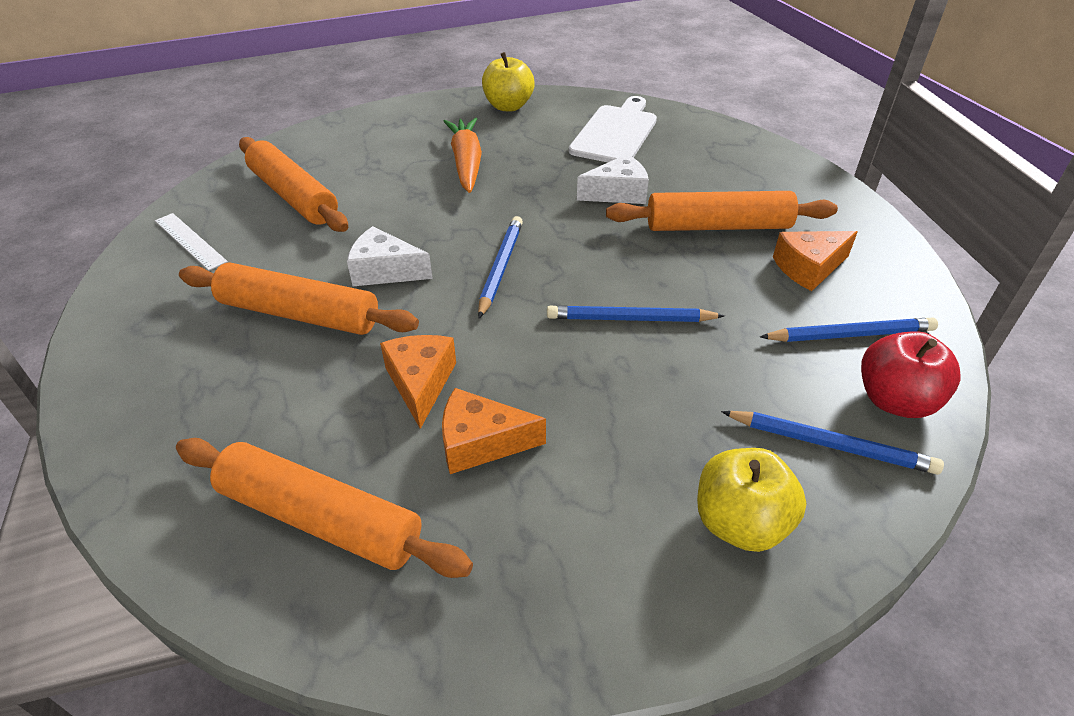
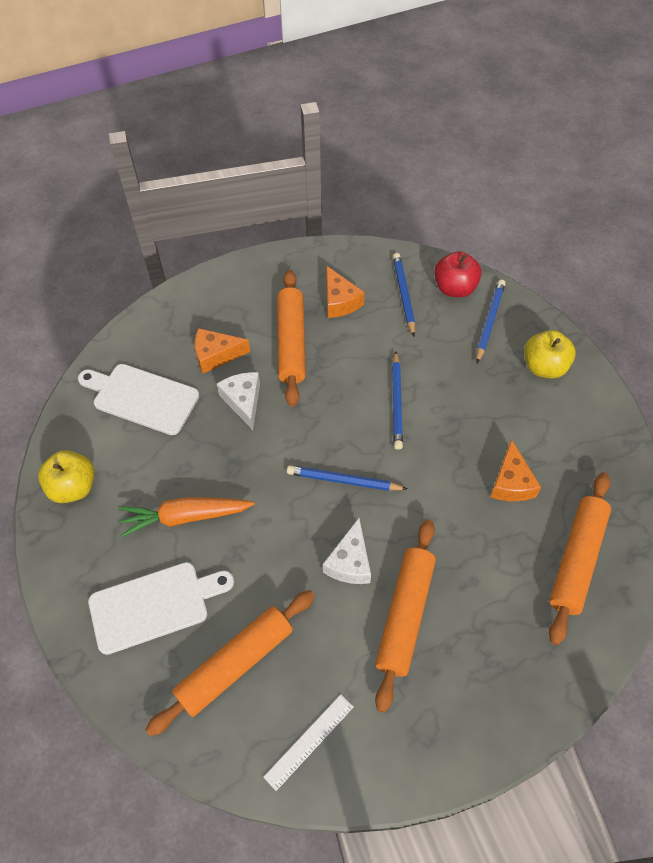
camera: 90 degrees left, 15 degrees up
orange cheese [380,335,456,429] -> orange cheese moved to [195,328,250,374]
none -> white cutting board [88,562,234,655]

